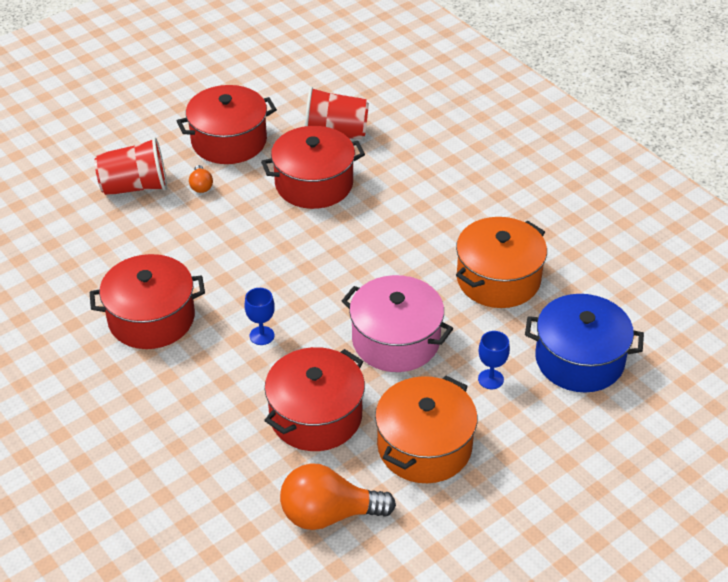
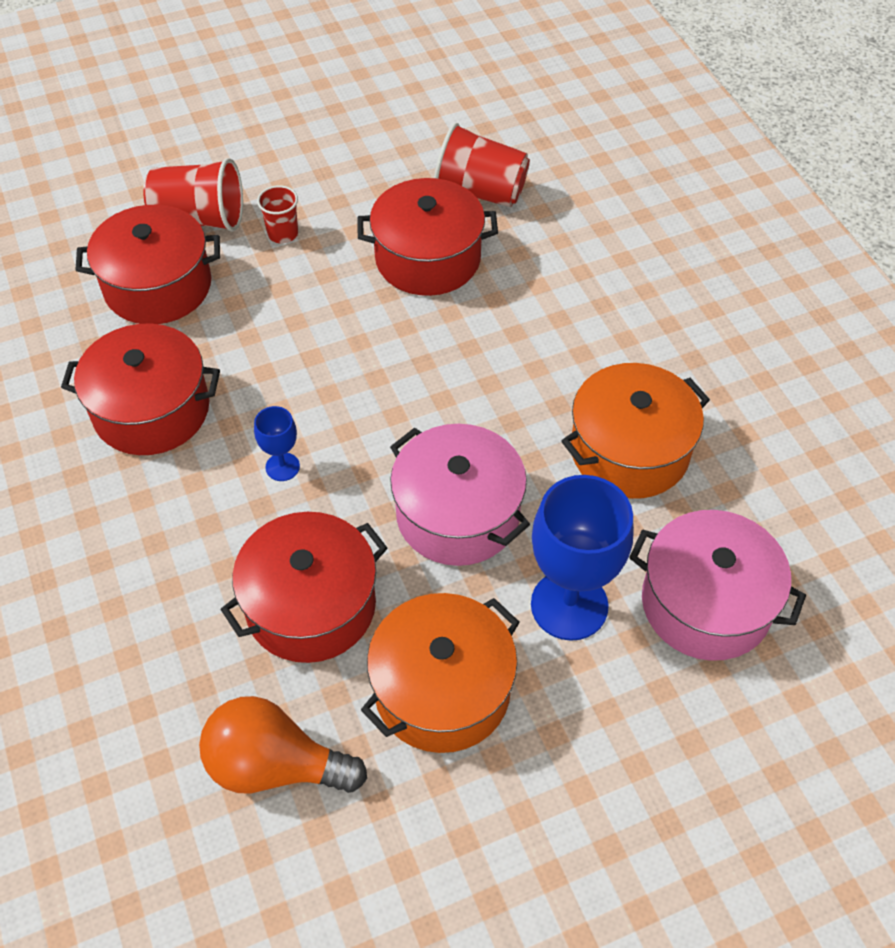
camera: 15 degrees right, 10 degrees up
red pot [177,85,277,164] -> red pot moved to [75,205,220,324]
orange light bulb [189,165,213,193] -> red cup [257,185,298,243]
blue goblet [478,331,510,389] -> blue goblet [531,475,634,641], size x2.09
blue pot [525,294,644,393] -> pink pot [629,510,806,661]

